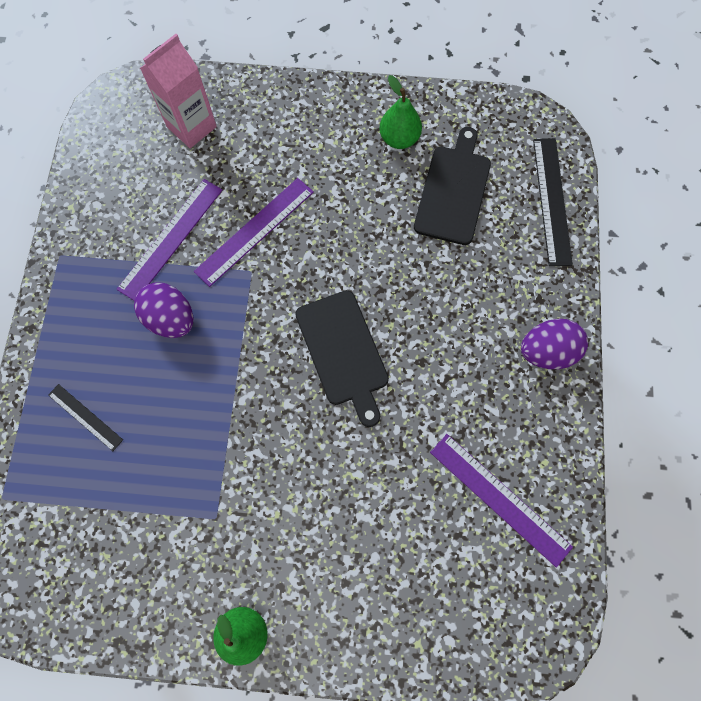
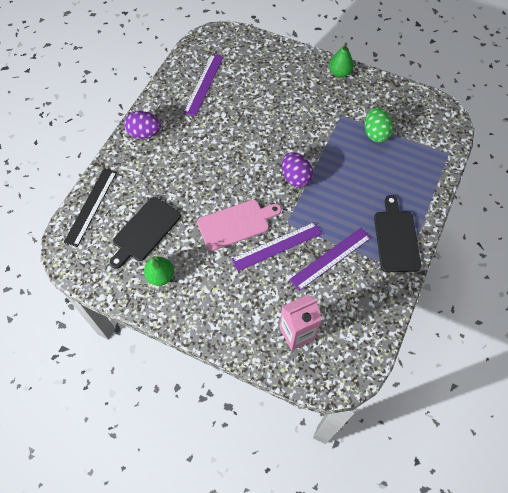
camera: 160 degrees left, 10 degrees down
black ruler [48,384,123,451] -> none
purple egg [134,282,193,338] -> purple egg moved to [282,152,313,188]
black cutting board [295,290,389,427] -> black cutting board moved to [374,195,421,272]
purple ruler [430,434,573,568] -> purple ruler turned 45 degrees clockwise [183,54,224,116]
none -> pink cutting board [197,200,281,251]
none -> green egg [365,107,393,142]

